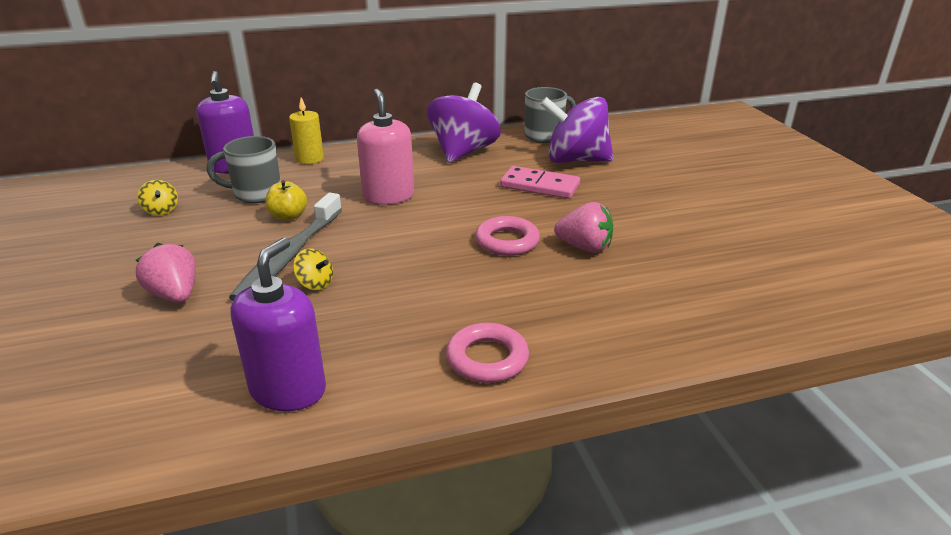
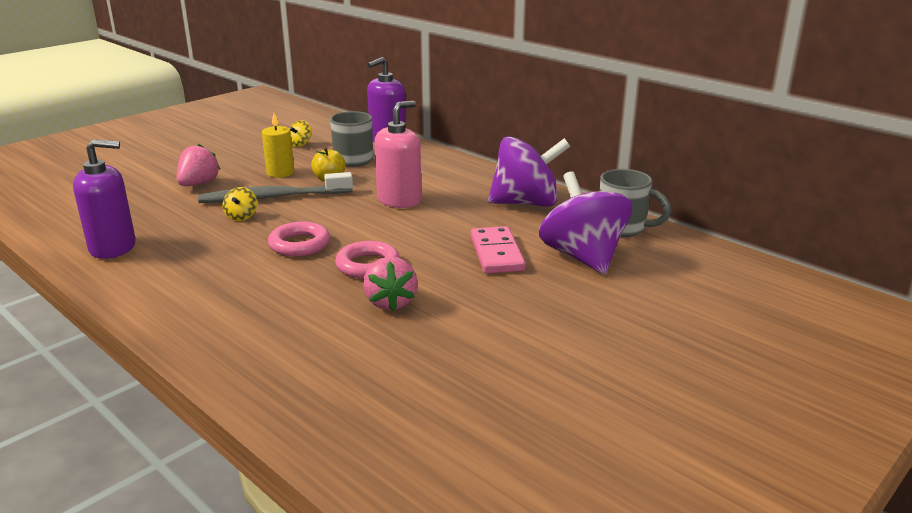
camera: 60 degrees right, 5 degrees down
yellow candle [289,97,324,164] -> yellow candle moved to [262,113,294,178]
pink ring [446,323,529,383] -> pink ring moved to [268,222,330,257]

